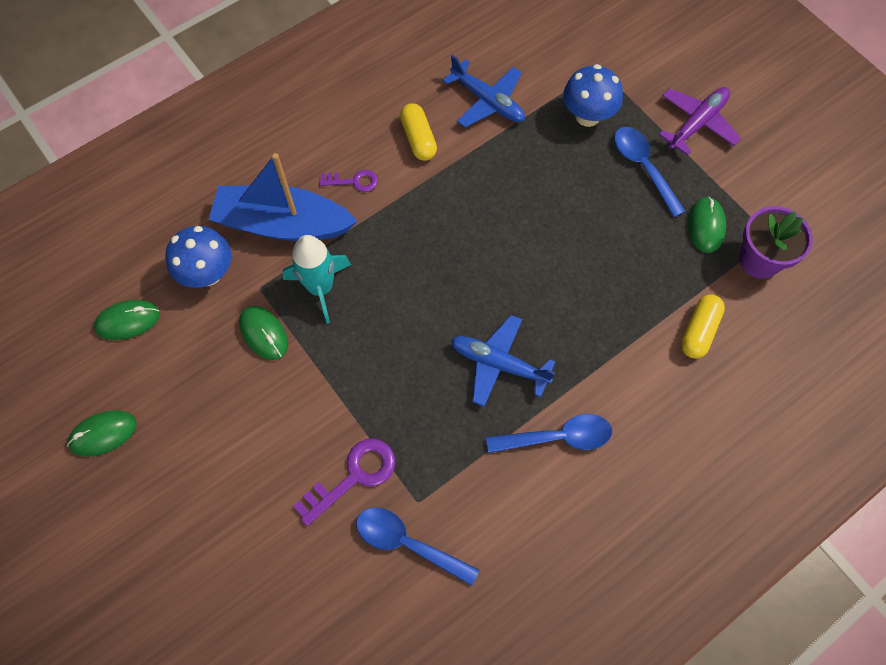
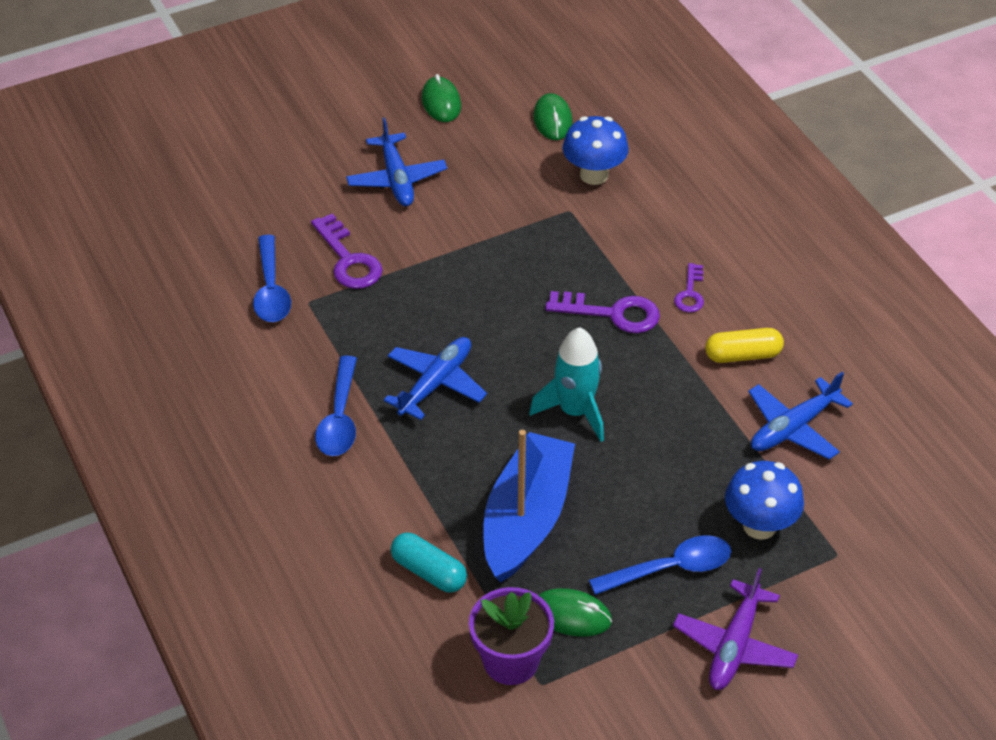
camera: 100 degrees right, 20 degrees down
blue boat [208,153,358,241] -> blue boat moved to [483,430,575,582]
green mouse [239,306,288,360] -> none
turquoise rocket [282,235,351,323] -> turquoise rocket moved to [529,327,604,442]
blue spoon [356,507,479,586] -> blue spoon turned 135 degrees clockwise [253,234,291,322]
purple plane [658,87,741,156] -> purple plane turned 60 degrees clockwise [673,568,798,690]
yellow capsule [681,294,725,359] -> turquoise capsule [391,533,467,593]
none -> blue plane [346,117,447,206]
none -> purple key [545,291,660,333]

